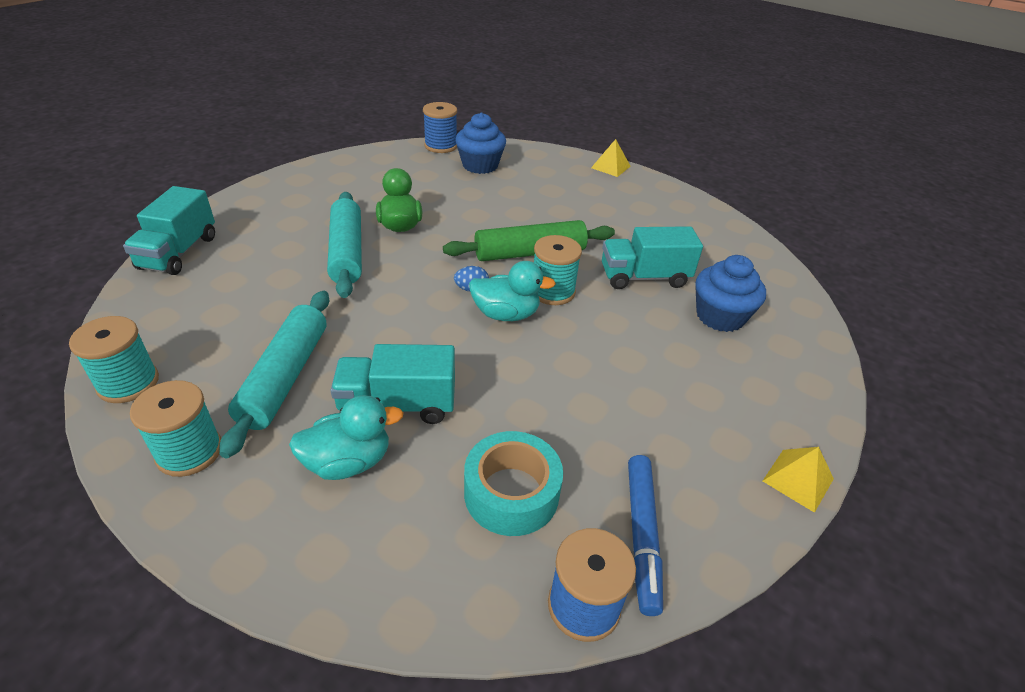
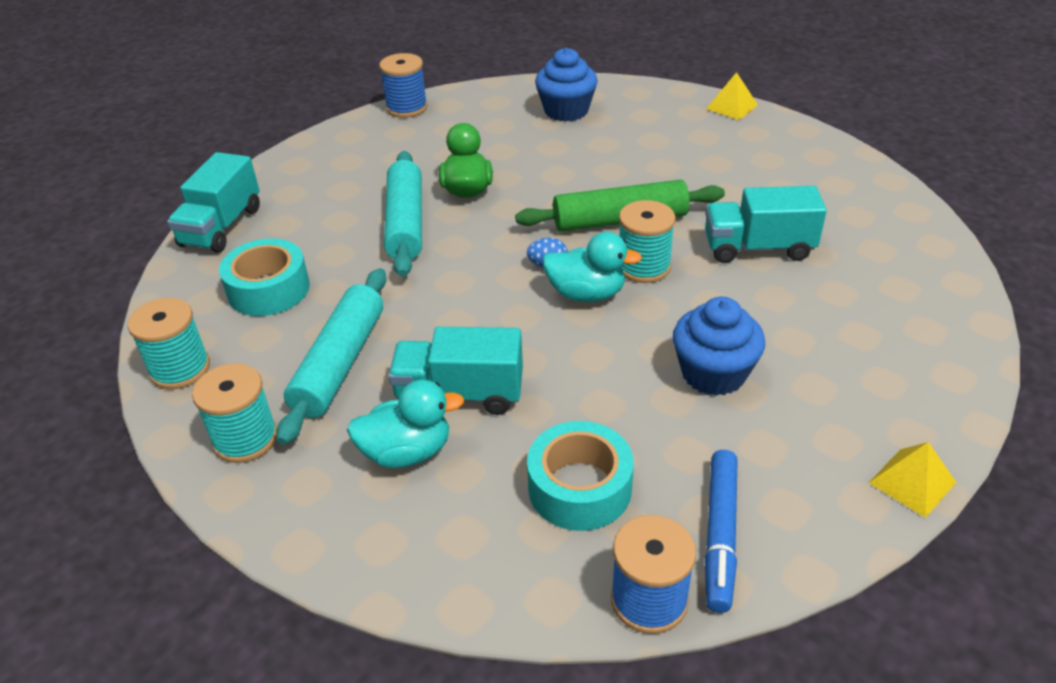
camera: 10 degrees right, 0 degrees up
blue spool [423,102,457,153] -> blue spool moved to [379,53,428,118]
blue cupcake [695,255,766,332] -> blue cupcake moved to [673,297,765,396]
none -> turquoise tape [219,238,310,316]

